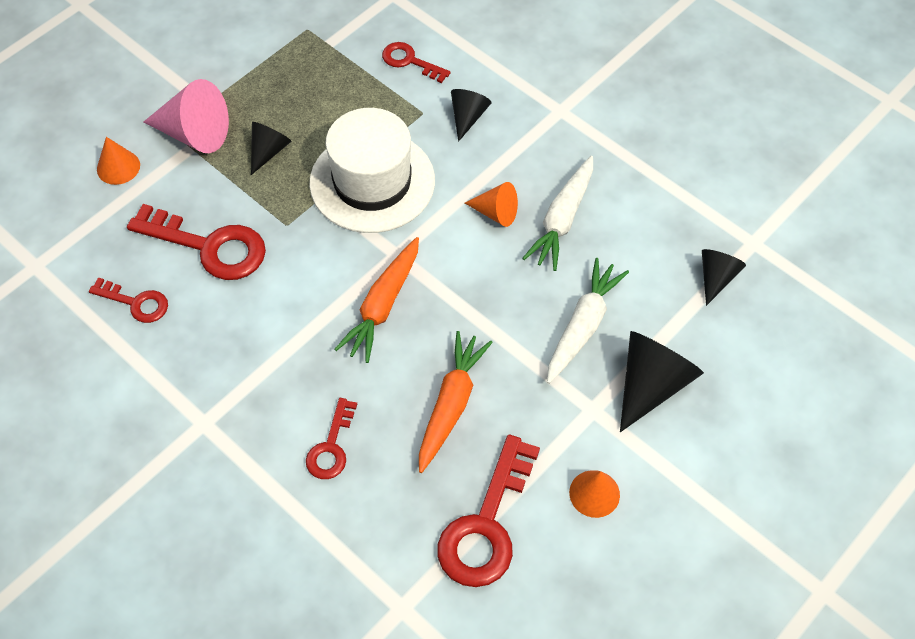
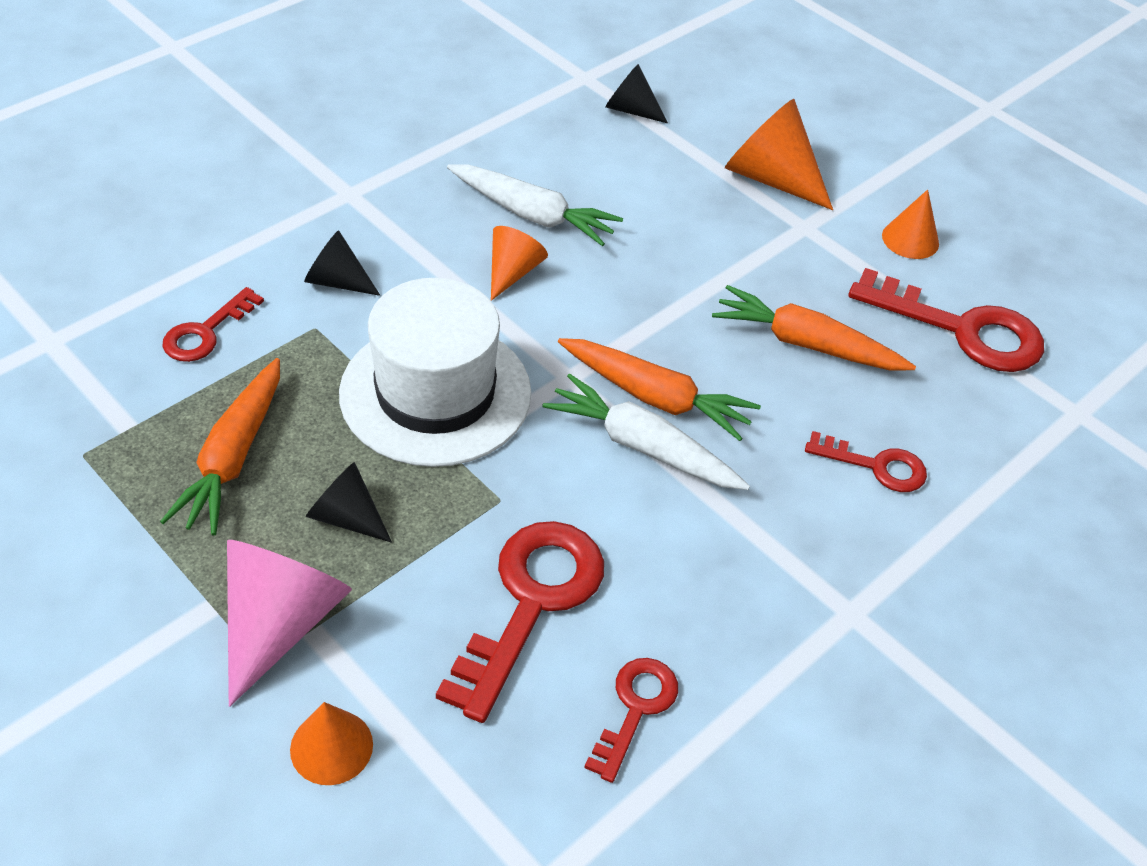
camera: 90 degrees left, 10 degrees down
white carrot [547,258,629,384] -> white carrot moved to [542,374,750,490]
black cone [620,331,704,432] -> orange cone [725,99,833,210]
none -> orange carrot [160,358,280,535]

